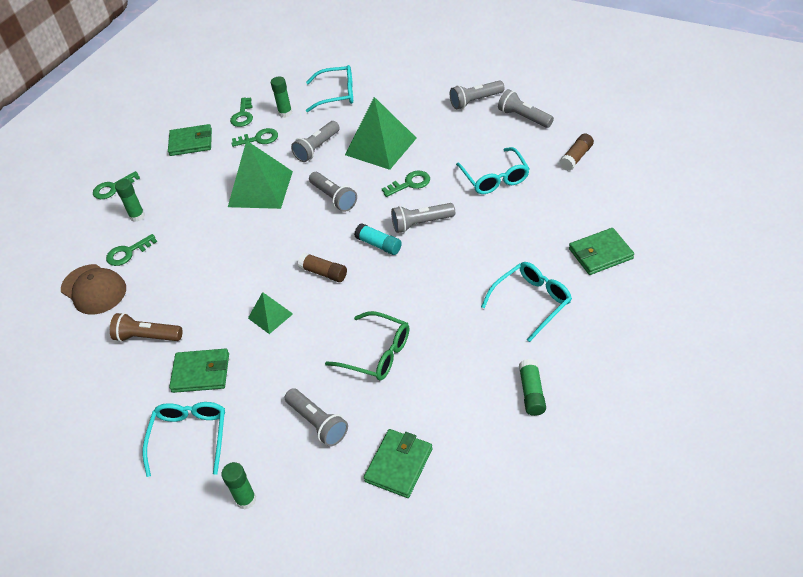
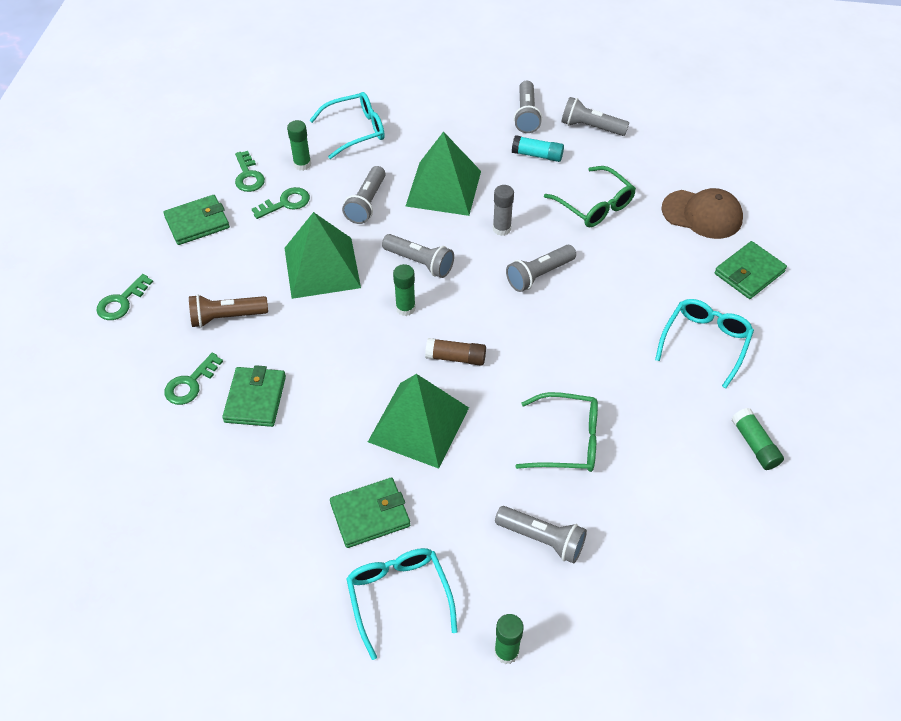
camera: 25 degrees left, 5 degrees up
brown cap [61,264,126,315] -> brown cap moved to [661,188,743,239]
brown flashlight [110,313,183,342] -> brown flashlight moved to [189,294,268,328]
green glue stick [115,179,145,222] -> green glue stick moved to [393,264,416,316]
green pyramid [248,292,293,334] -> green pyramid [368,374,469,469], size x1.92
turquoise glue stick [354,223,402,255] -> turquoise glue stick moved to [512,135,564,162]
green wallet [364,429,433,498] -> green wallet moved to [222,365,286,427]
green key [382,171,430,197] -> grey glue stick [493,185,514,236]
grey flashlight [450,80,505,109] -> grey flashlight turned 45 degrees counterclockwise [514,81,542,133]
turquoise glasses [456,147,530,194] -> green glasses [544,166,636,227]
brown glue stick [559,134,594,171] -> none

